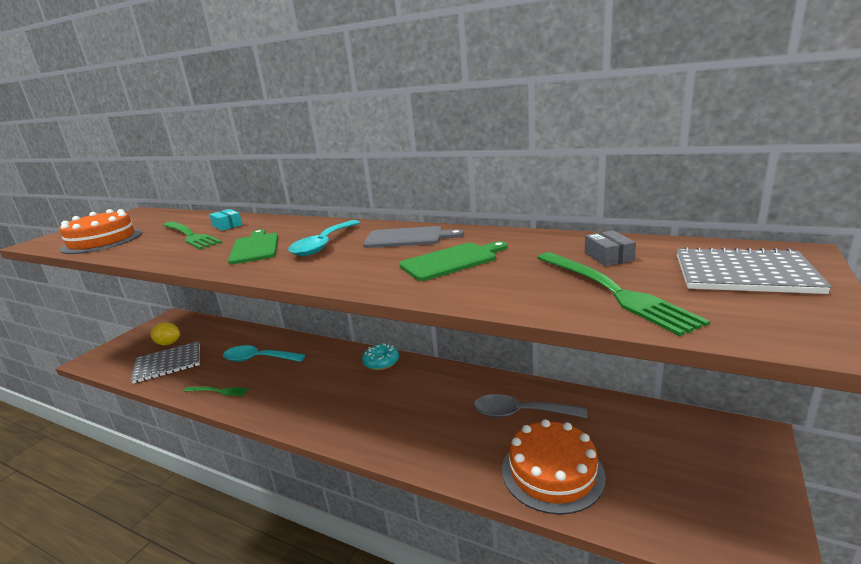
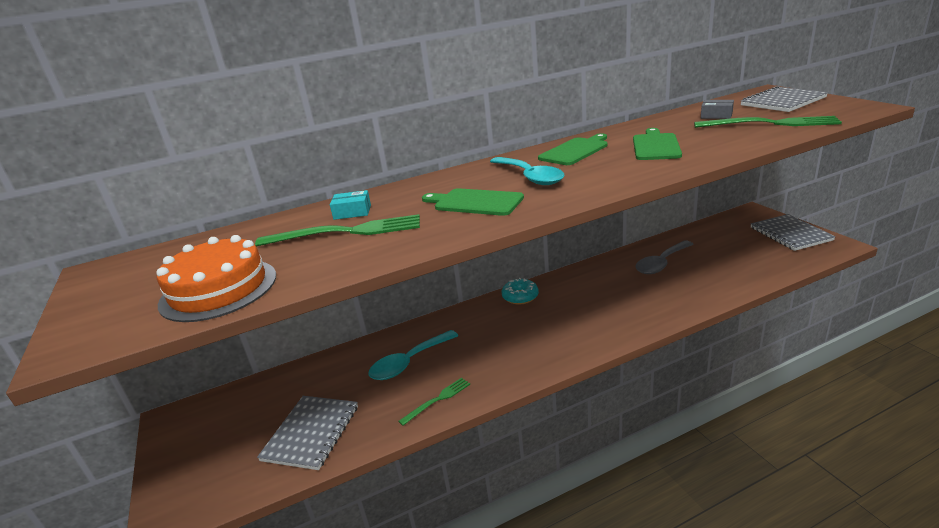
camera: 50 degrees left, 5 degrees up
yellow lemon [150,322,180,345] -> none
grey cutting board [363,226,464,248] -> green cutting board [538,133,608,165]
orange cake [502,419,606,515] -> none
none -> grey notebook [751,214,836,251]

